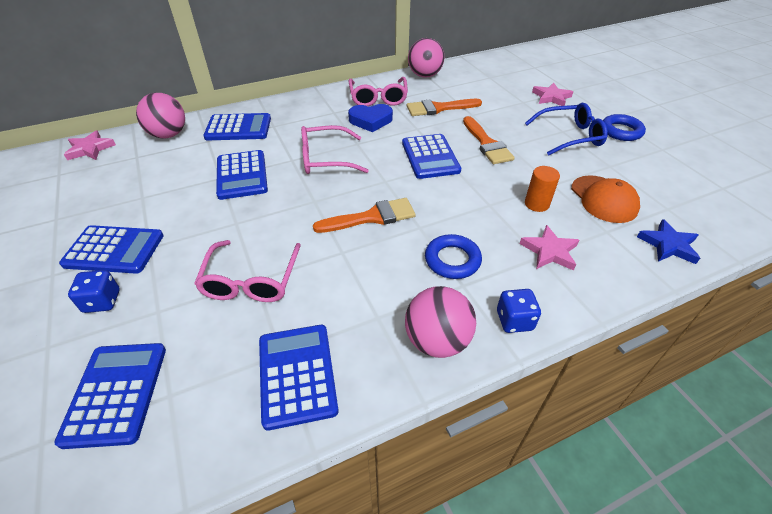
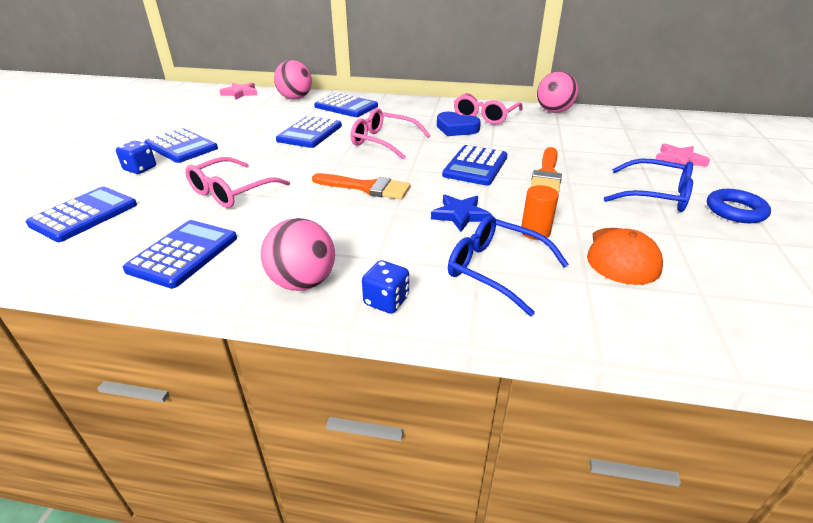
camera: 35 degrees right, 10 degrees down
orange brush [407,99,482,116] -> none
blue ring [425,234,482,279] -> none
pink star [520,225,579,271] -> blue glasses [448,215,569,316]
blue star [637,219,700,264] -> blue star moved to [431,195,492,232]

